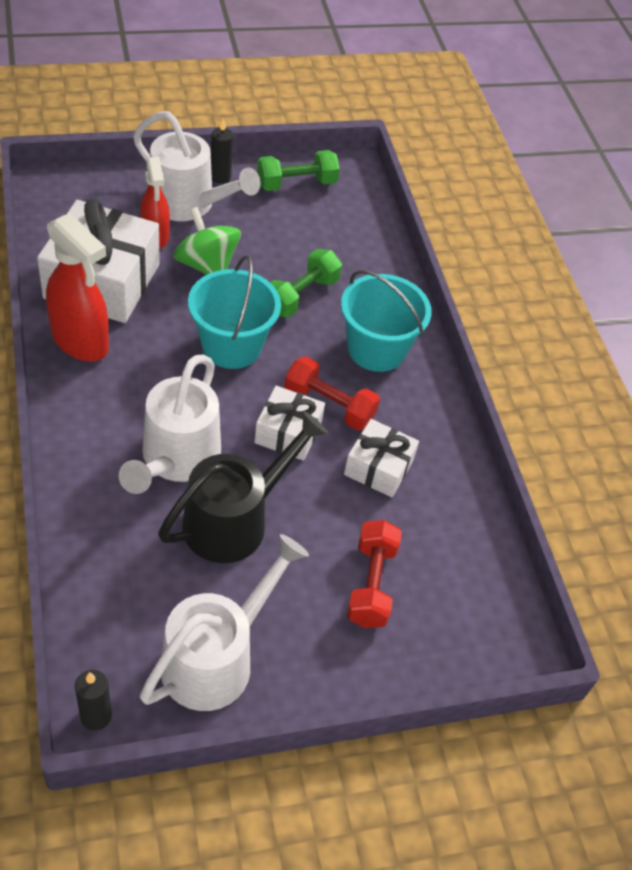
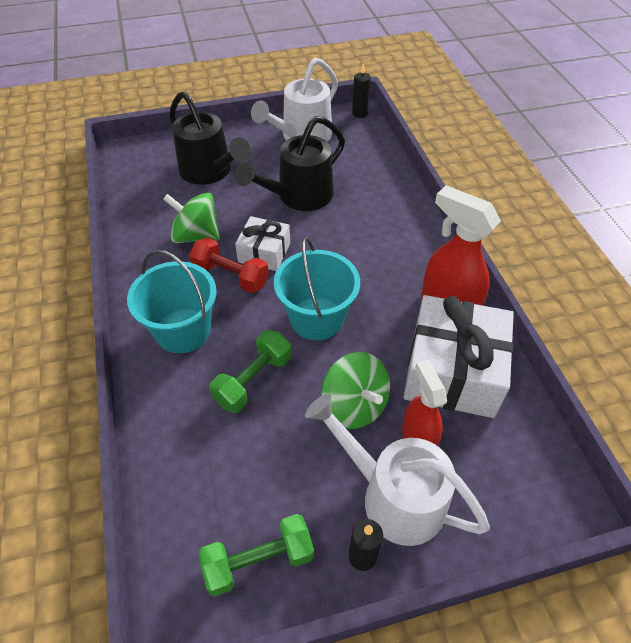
camera: 175 degrees left, 0 degrees up
white watering can [119,355,221,494] -> none
white gift [344,419,419,497] -> green spinning top [163,193,219,243]
red dumbbell [347,520,402,628] -> black watering can [169,91,251,185]

